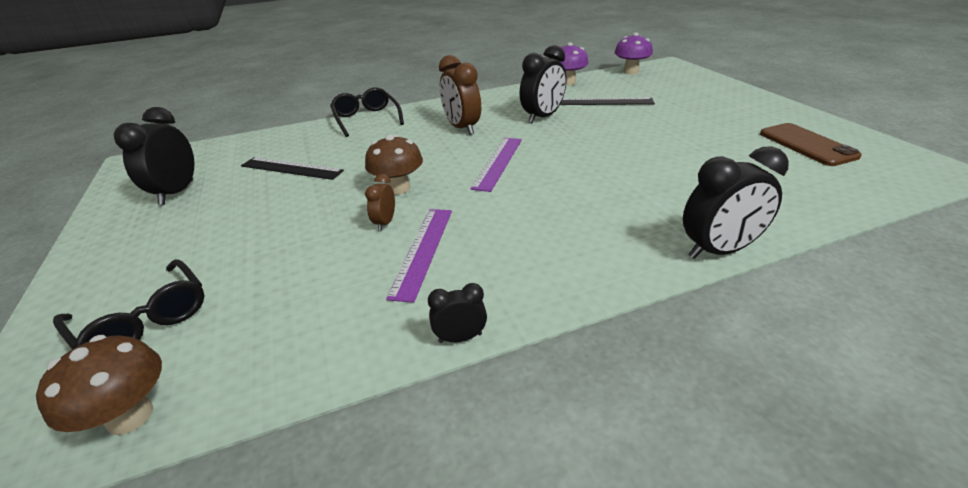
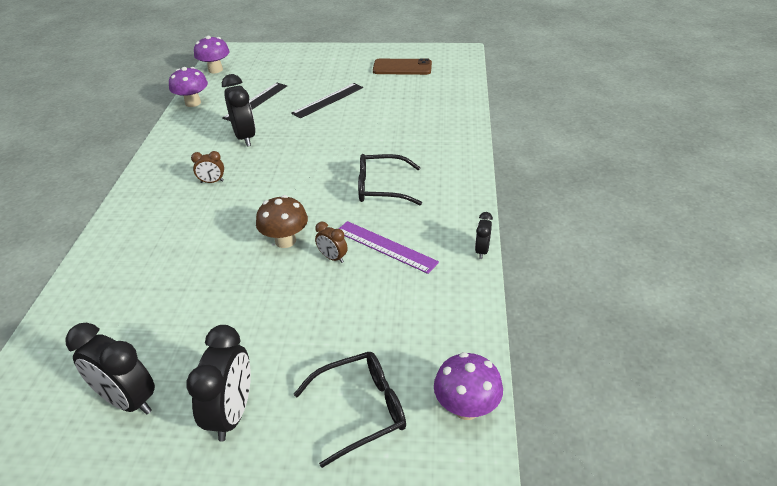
camera: 65 degrees left, 5 degrees up
brown mushroom [36,335,162,435] -> purple mushroom [434,352,503,420]
black ruler [241,157,344,180] -> black ruler moved to [291,83,363,118]
black glasses [330,87,404,137] -> black glasses moved to [358,154,422,205]
brown clock [439,55,481,135] -> brown clock [191,151,224,183], size x0.52
purple ruler [471,138,522,192] -> none
black clock [683,146,789,259] -> black clock moved to [187,325,251,442]

